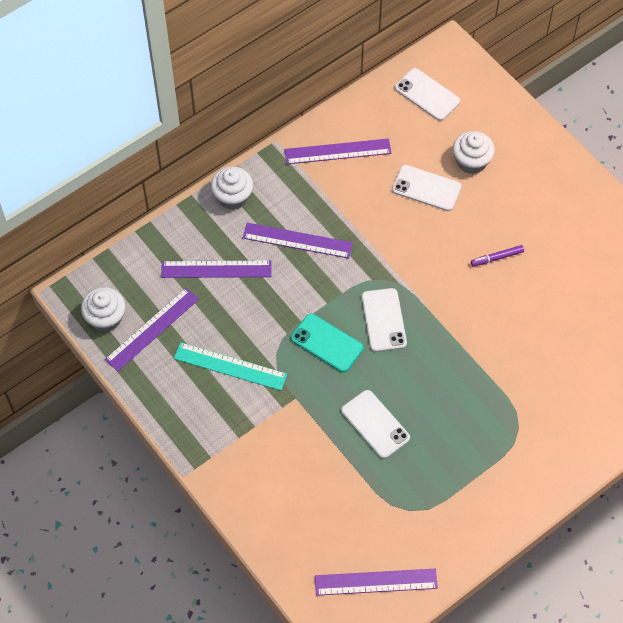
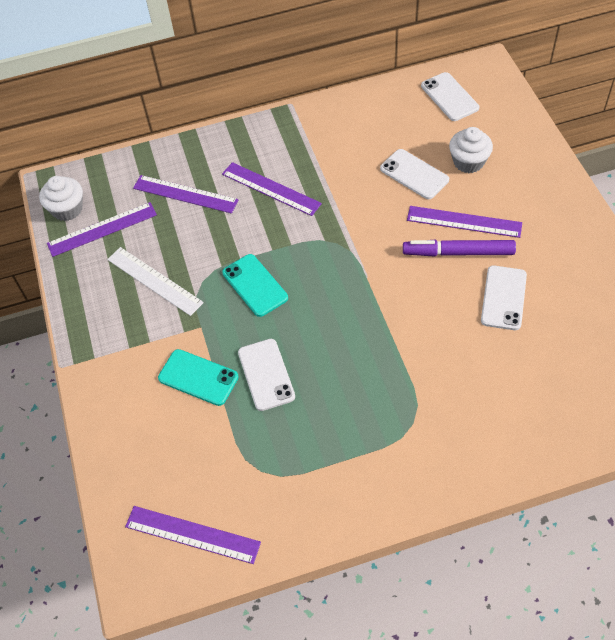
camera: 25 degrees right, 5 degrees down
turquoise ruler [174,342,287,391] -> white ruler [107,247,204,316]
white cupcake [211,166,253,210] -> none
purple ruler [285,138,391,164] -> purple ruler moved to [407,206,522,238]
white phone [362,288,407,352] -> white phone moved to [481,266,527,330]
purple marker [471,245,524,266] -> purple marker [403,240,516,257], size x1.89
none -> turquoise phone [158,349,239,406]

